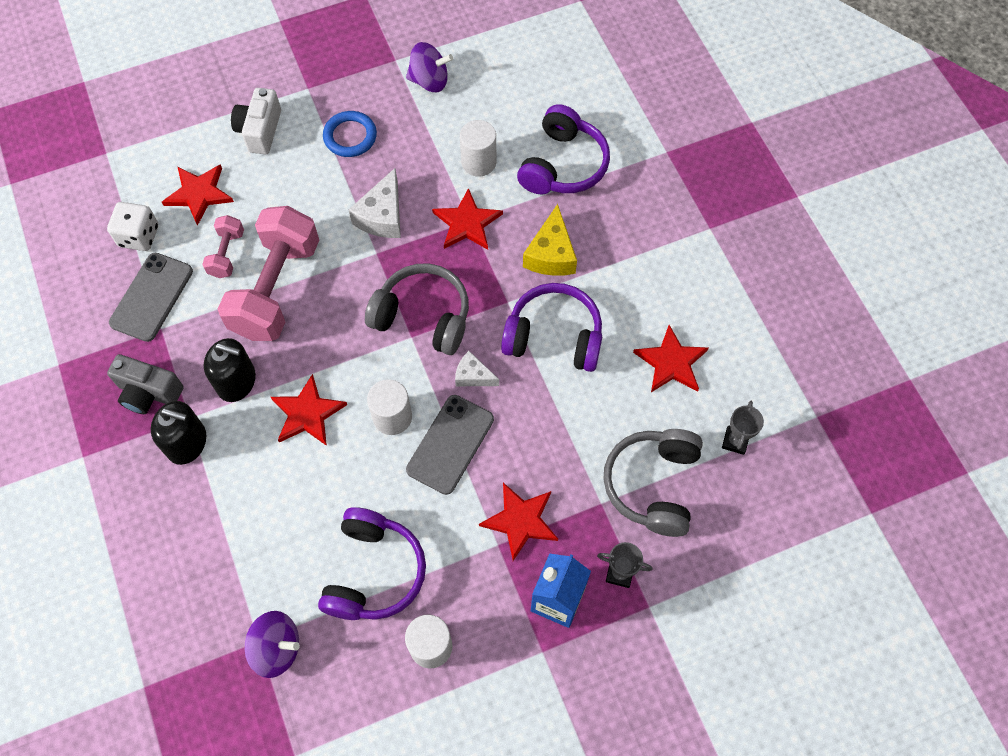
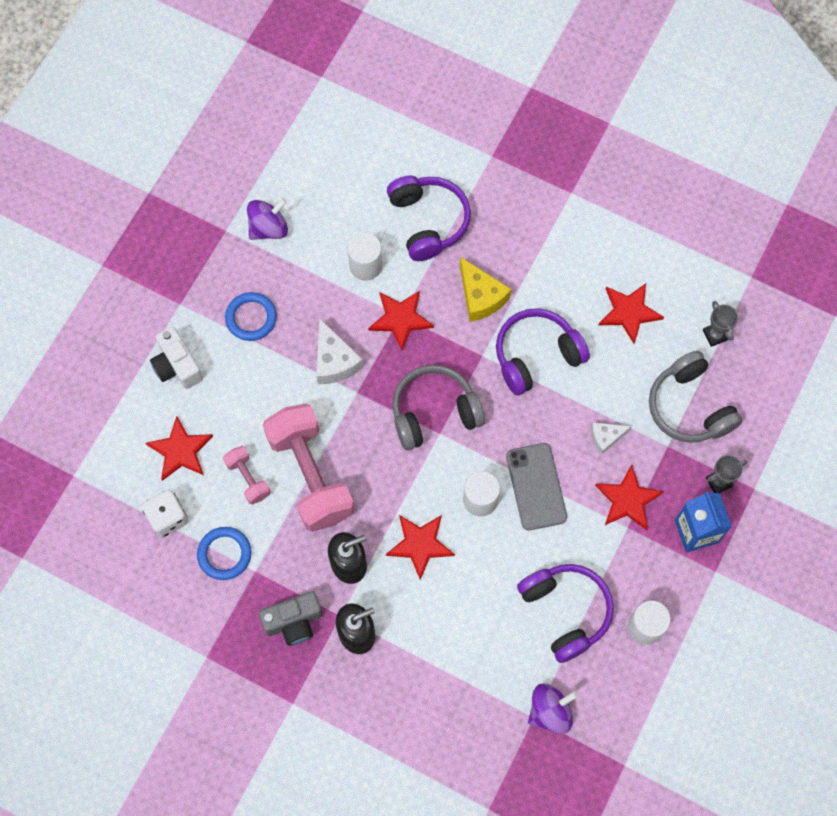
camera: 40 degrees left, 5 degrees up
grey phone [109,253,193,342] -> blue ring [197,527,252,580]
white cheese [455,351,499,386] -> white cheese moved to [591,422,632,455]

